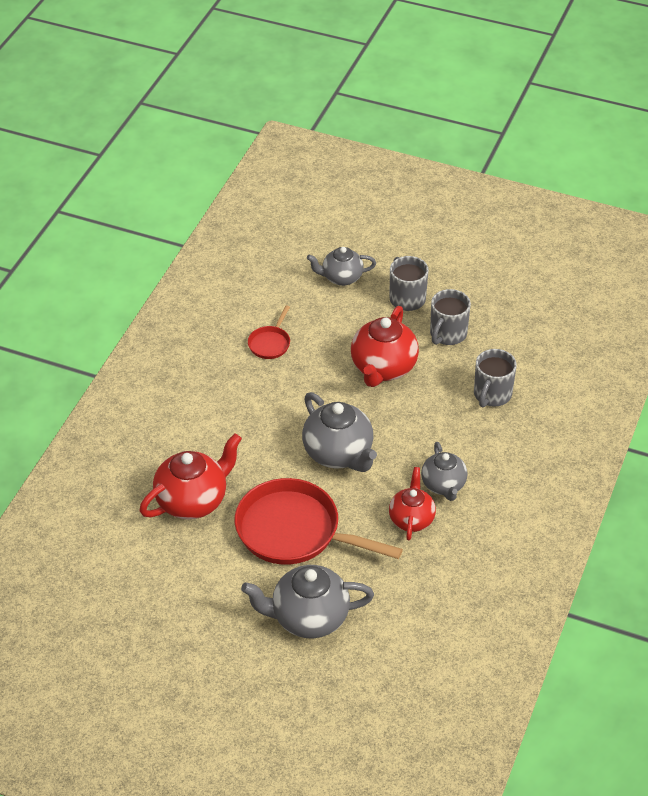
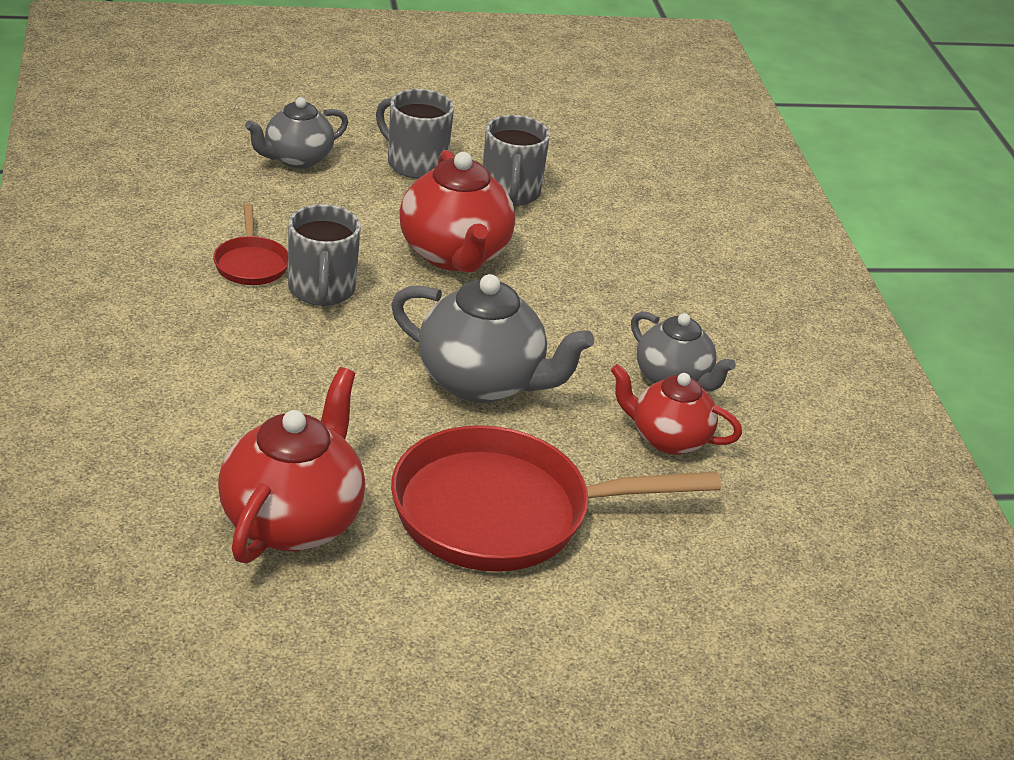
camera: 35 degrees left, 10 degrees down
grey teapot [241,565,374,638] -> none
red teapot [389,467,436,540] -> red teapot turned 45 degrees counterclockwise [611,364,742,455]
grey mug [474,349,517,407] -> grey mug moved to [288,204,361,306]

